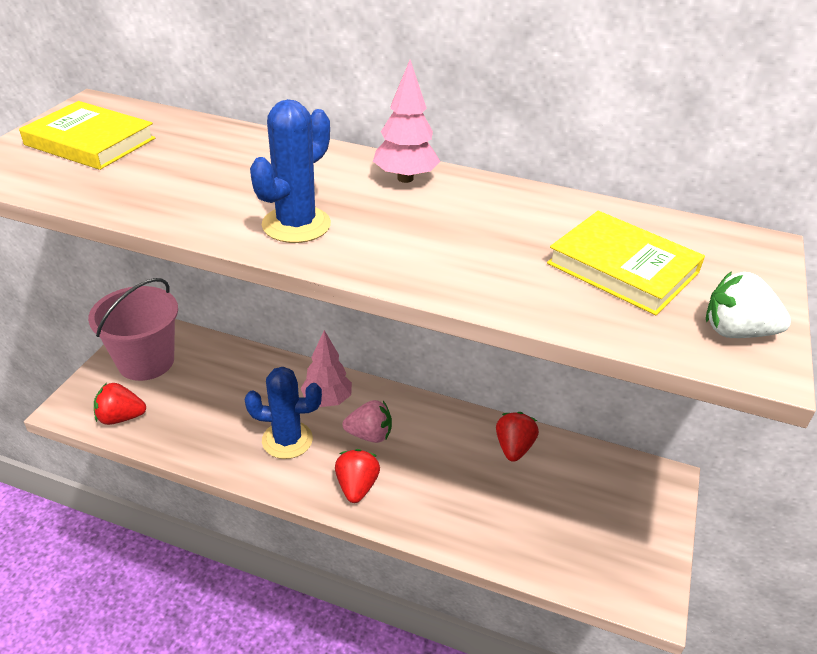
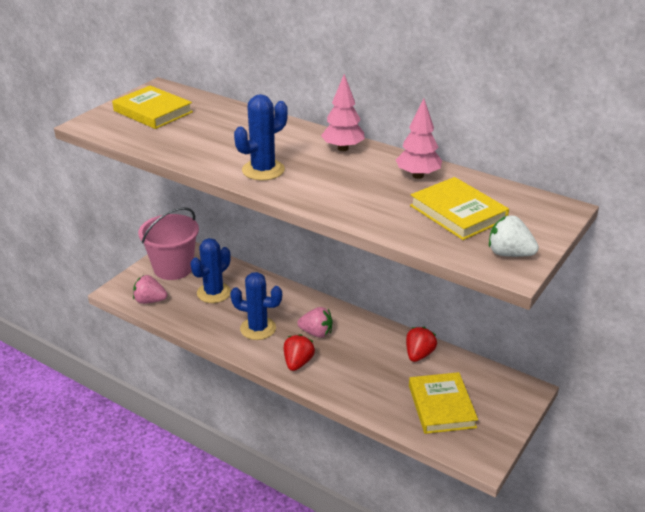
camera: 15 degrees right, 5 degrees down
red strawberry [94,383,146,425] -> pink strawberry [133,275,167,304]
pink tree [301,330,352,407] -> pink tree moved to [396,99,442,179]
none -> blue cactus [190,238,231,303]
none -> yellow book [409,372,478,434]

